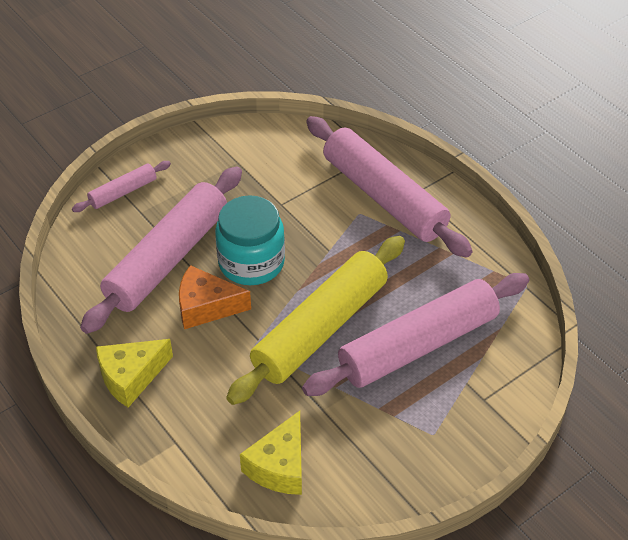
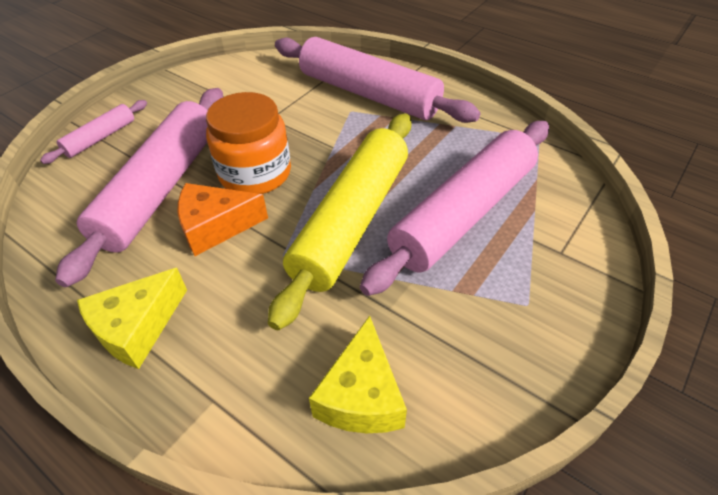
camera: 15 degrees left, 0 degrees up
turquoise jar [215,196,285,285] -> orange jar [206,92,291,194]

